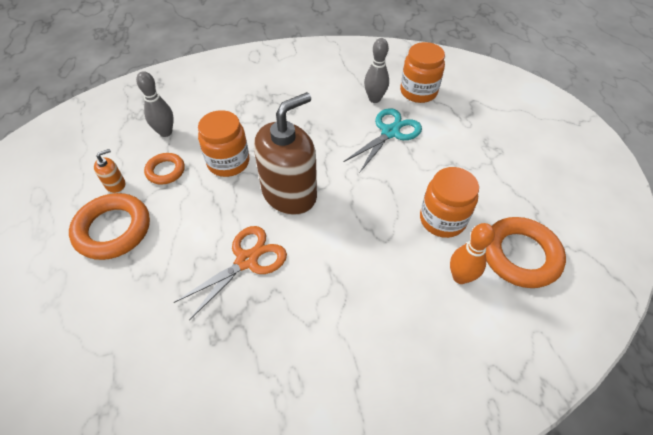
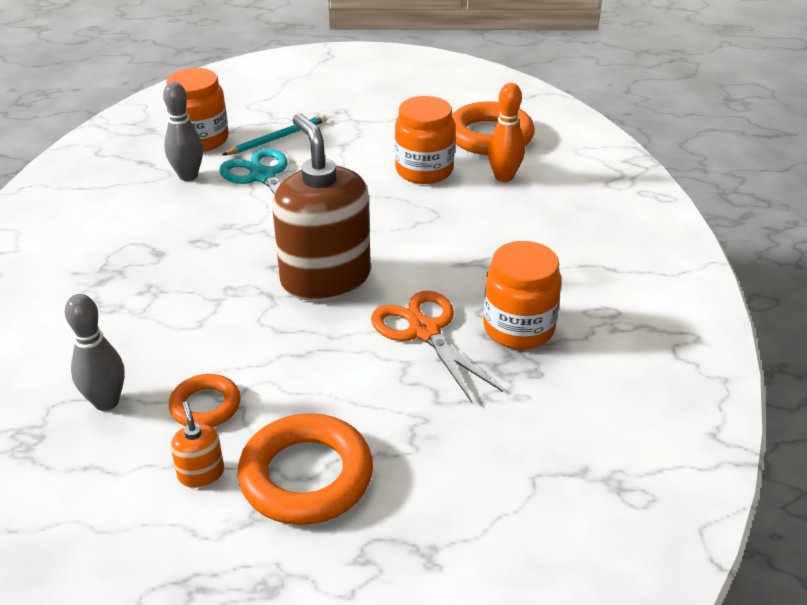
camera: 75 degrees left, 15 degrees down
orange jar [198,110,249,177] -> orange jar moved to [483,241,561,349]
none -> turquoise pencil [222,114,327,155]

